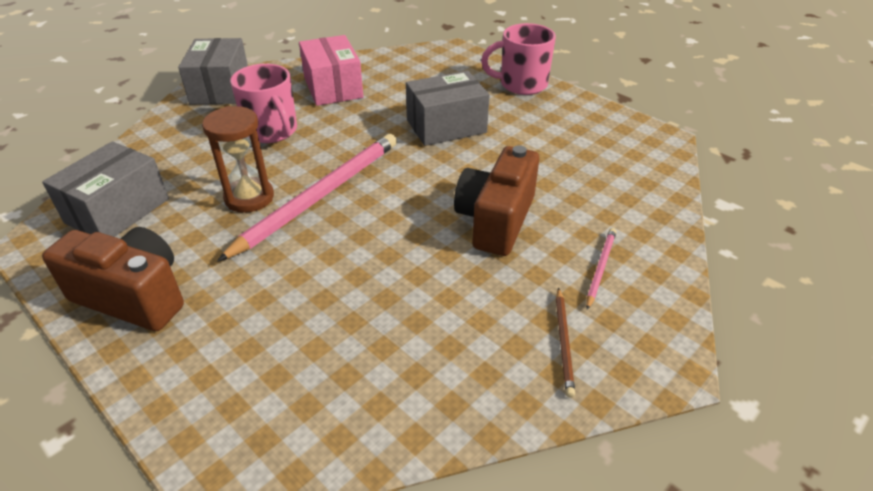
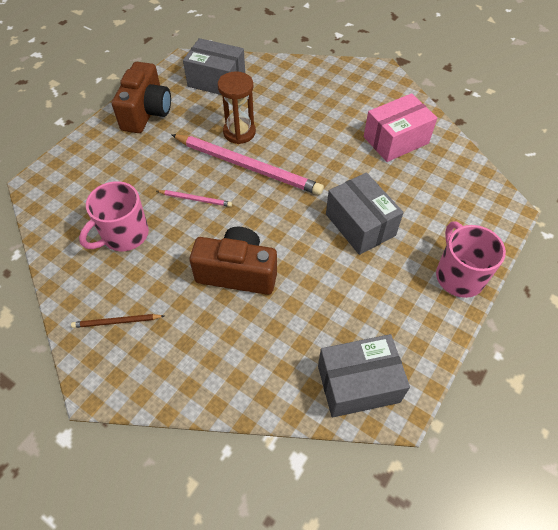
camera: 80 degrees right, 15 degrees up
grey box [178,38,248,104] -> grey box moved to [318,334,410,418]
pink mug [230,64,297,143] -> pink mug moved to [79,181,149,251]
pink pencil [586,228,616,310] -> pink pencil moved to [157,190,232,207]

